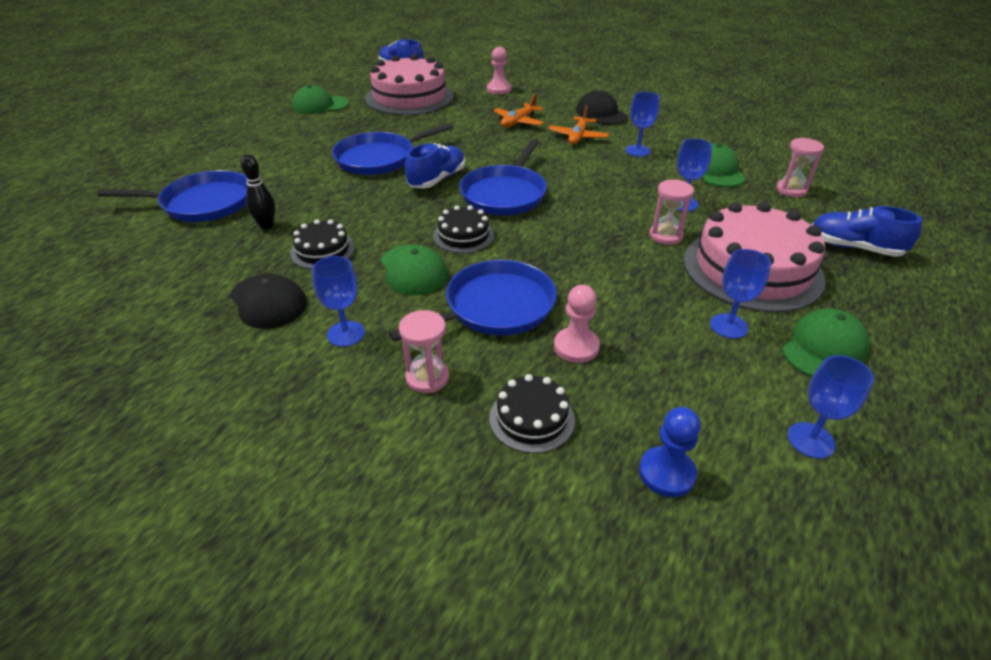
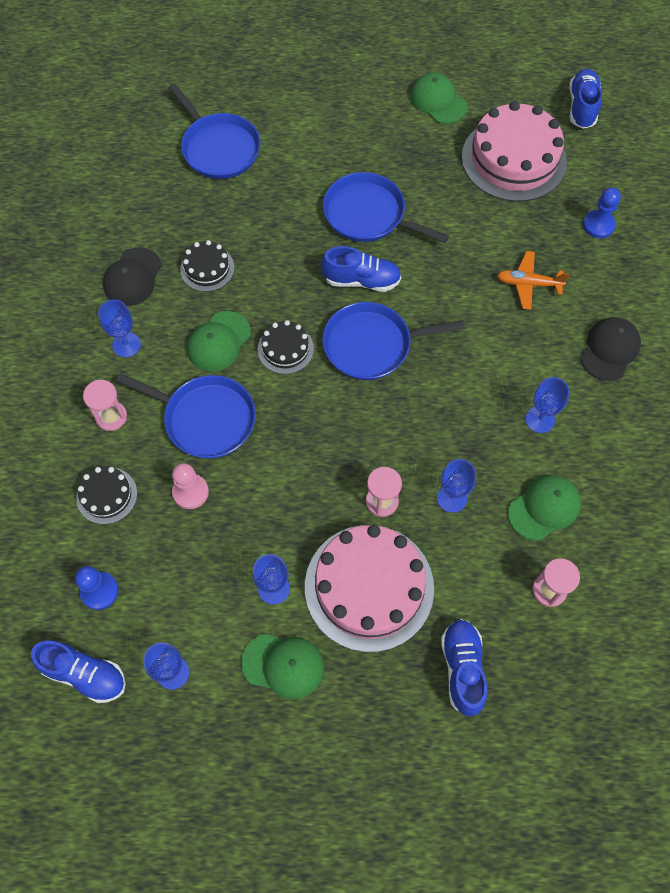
camera: 60 degrees right, 25 degrees up
black bowling pin [241,154,276,229] -> none
pink pawn [487,46,512,94] -> blue pawn [583,188,621,238]
orange plane [548,105,609,145] -> none
none -> blue shoe [31,640,125,703]

